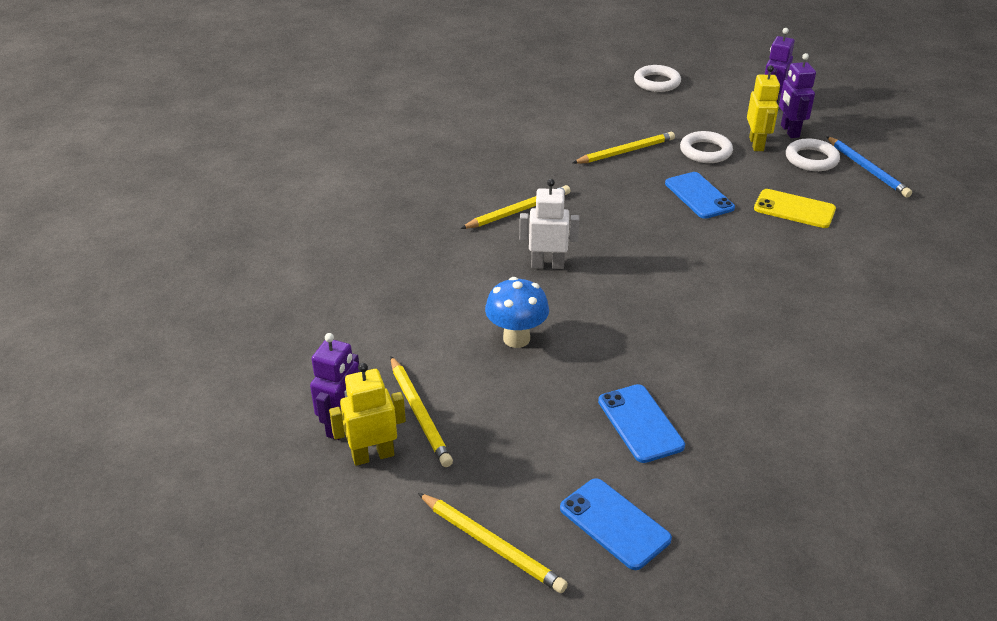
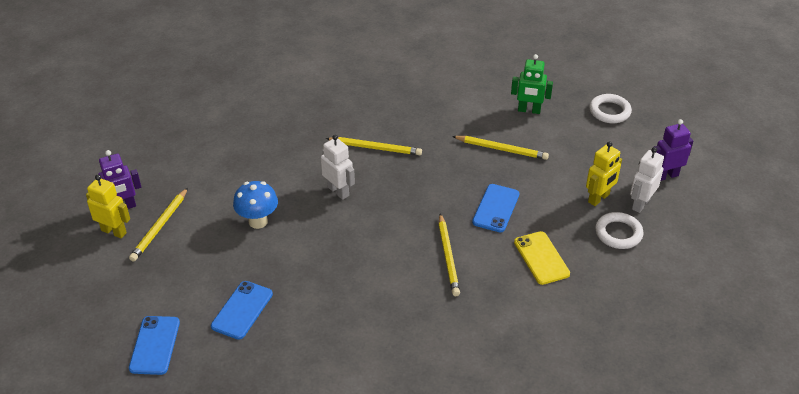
camera: 45 degrees right, 5 degrees up
yellow pencil [418,493,568,593] -> yellow pencil moved to [439,213,460,296]
white ring [680,131,733,163] -> none
purple robot [779,53,816,138] -> white robot [630,147,664,213]
blue pencil [826,136,912,197] -> none
none -> green robot [511,54,553,114]

